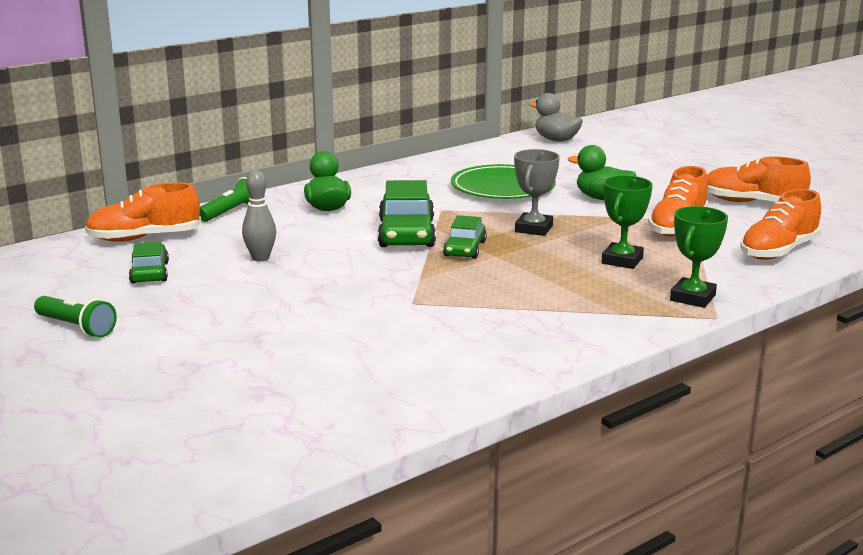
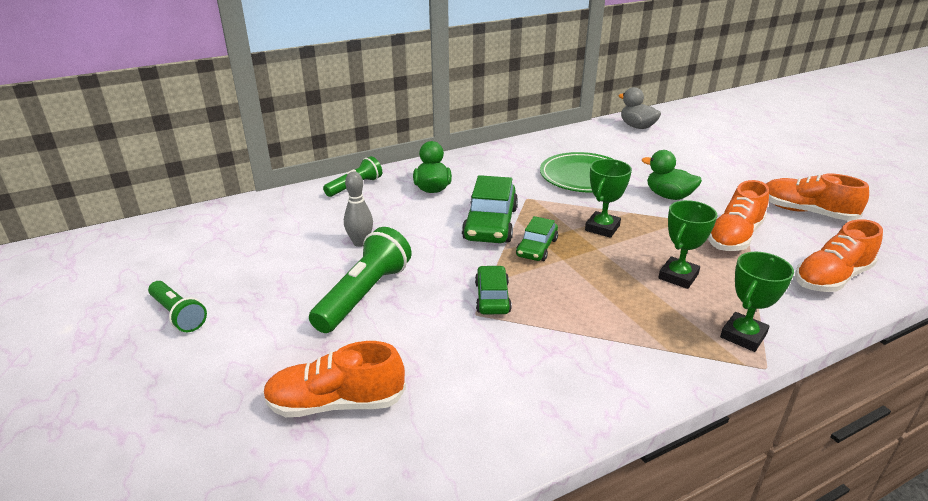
camera: 10 degrees right, 10 degrees up
orange shoe [85,183,201,242] -> orange shoe moved to [263,341,406,417]
green car [129,242,169,284] -> green car moved to [475,266,512,314]
grey trophy [514,149,560,236] -> green trophy [585,159,632,238]
none -> green flashlight [309,227,412,333]

